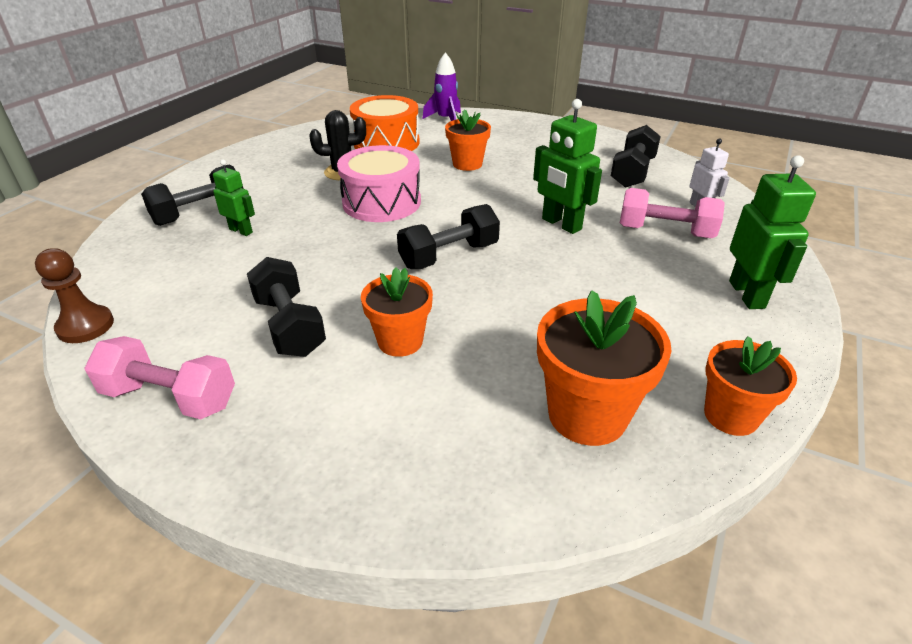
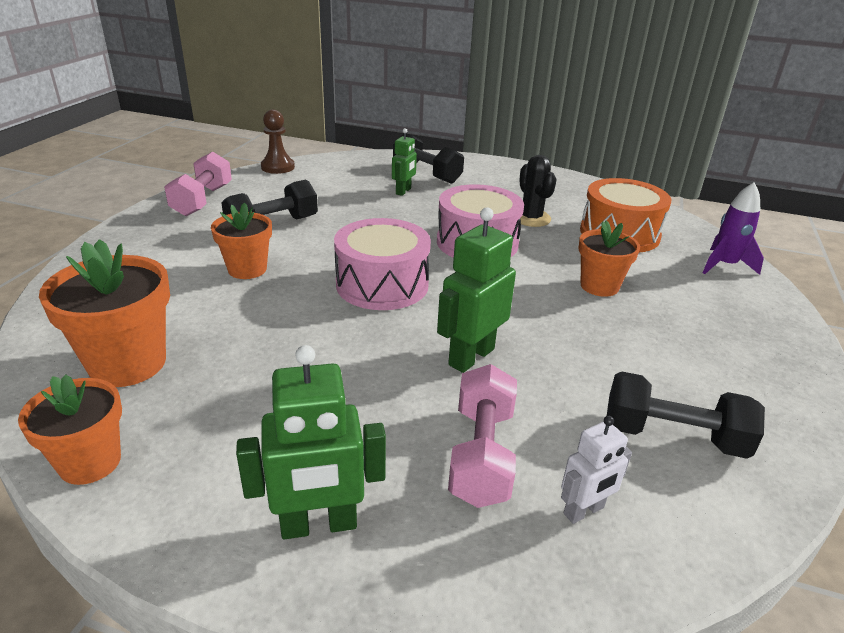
camera: 80 degrees right, 5 degrees down
black dumbbell [397,204,500,269] -> pink drum [334,218,431,310]

